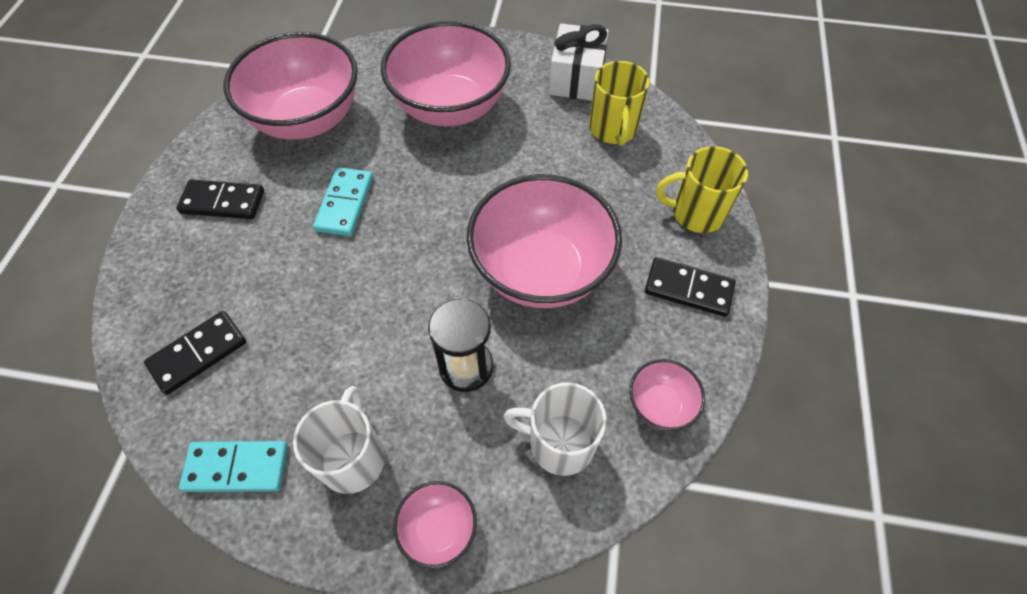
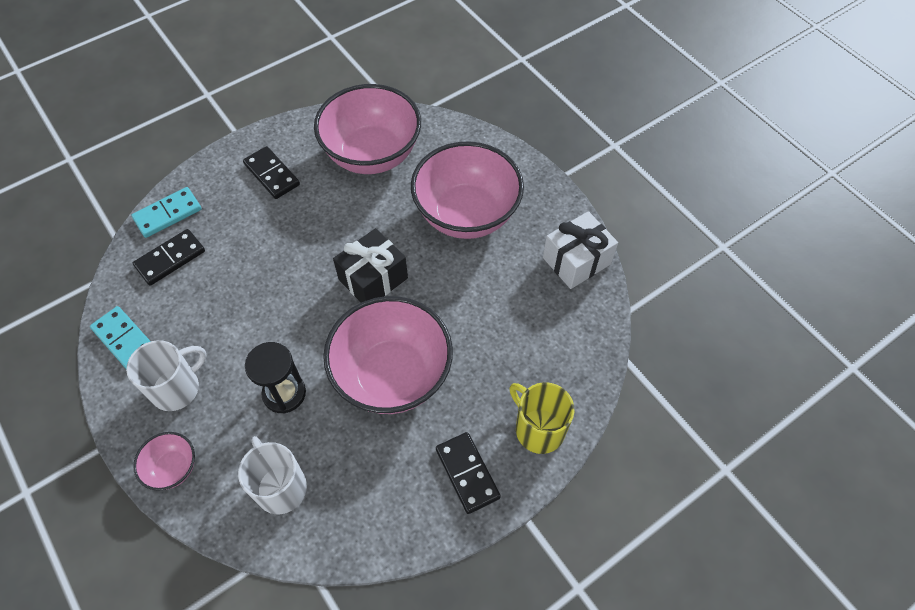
camera: 45 degrees right, 0 degrees up
black domino [144,311,246,395] -> black domino turned 45 degrees counterclockwise [133,229,205,286]
turquoise domino [313,167,373,236] -> turquoise domino moved to [131,187,202,238]
yellow mug [589,61,650,146] -> none
pink bowl [629,359,705,431] -> none
none -> black gift [333,228,408,302]

